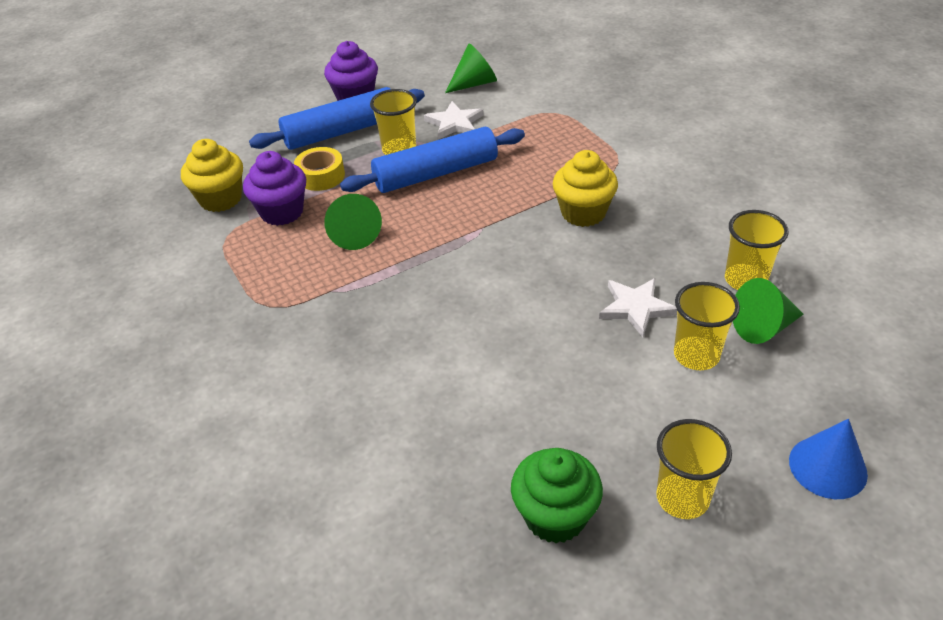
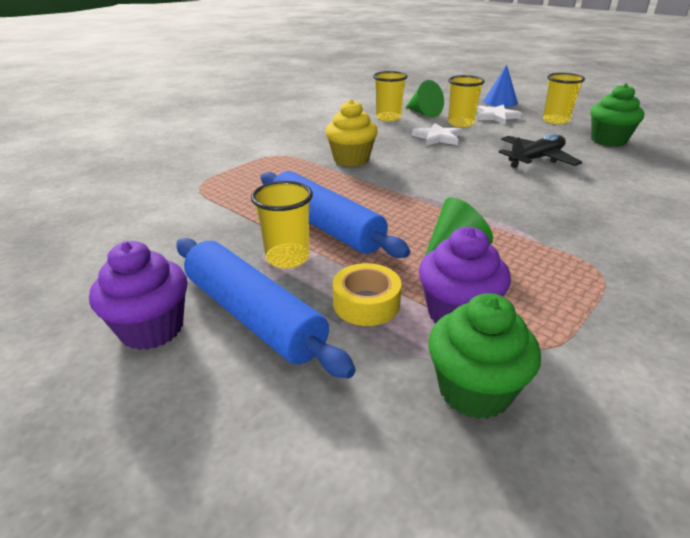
camera: 110 degrees left, 10 degrees down
yellow cupcake [181,139,243,212] -> green cupcake [428,293,541,419]
white star [424,101,484,139] -> white star moved to [477,104,522,124]
green cone [445,44,497,93] -> none
none -> black plane [498,133,582,168]

